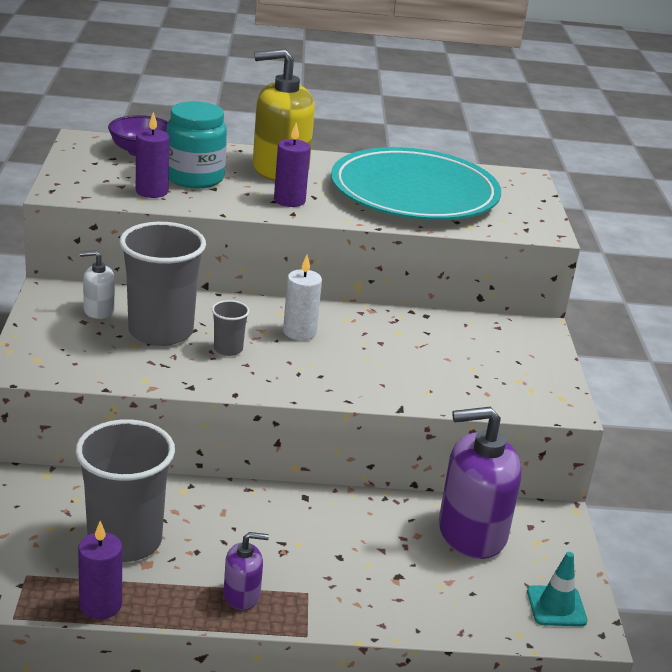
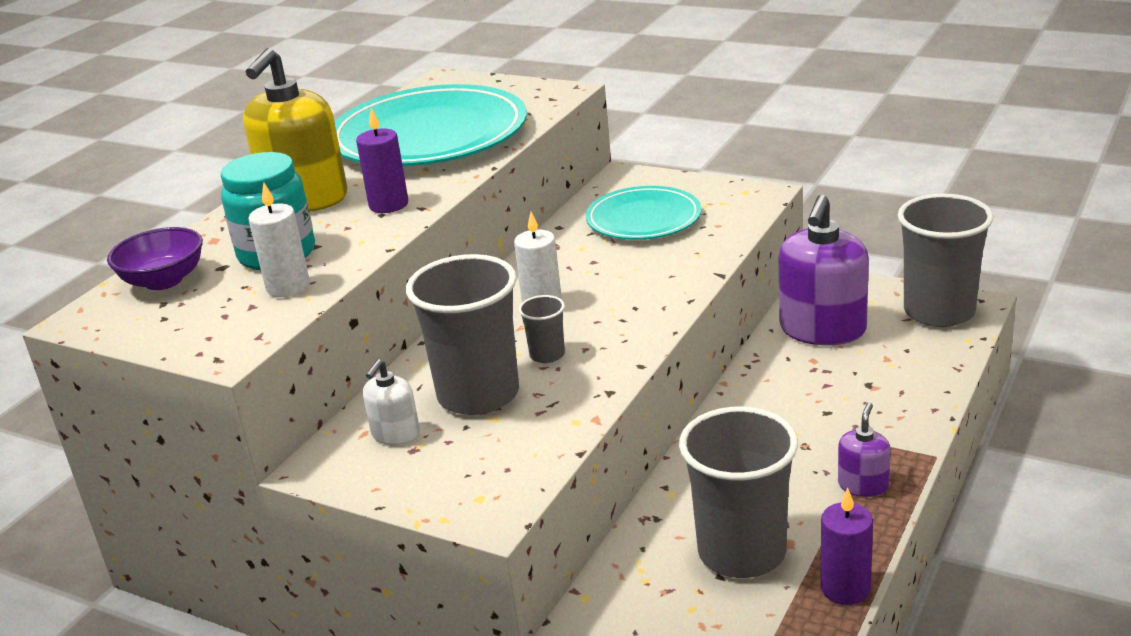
camera: 55 degrees left, 0 degrees up
purple candle [136,112,170,198] -> white candle [248,183,310,297]
turquoise traffic cone [527,552,588,626] -> grey cup [898,194,994,327]
none -> turquoise plate [586,186,702,240]

